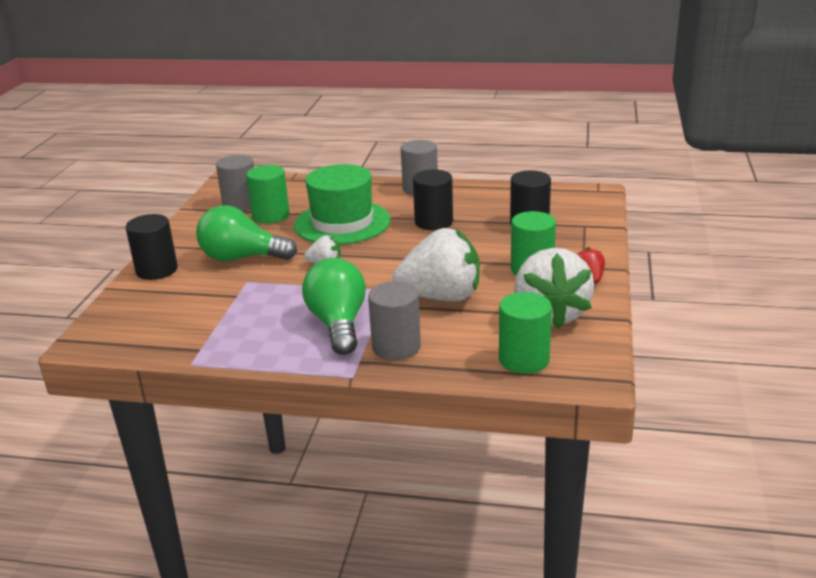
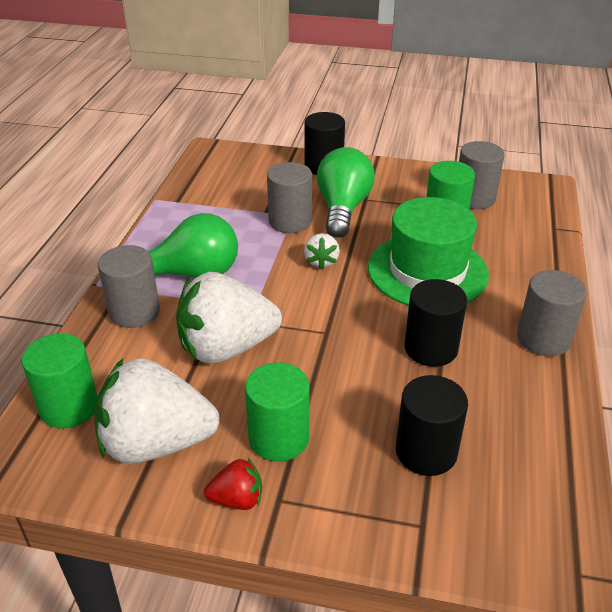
camera: 90 degrees right, 10 degrees up
white strawberry [392,228,480,302] -> white strawberry turned 75 degrees clockwise [176,272,282,363]
none -> grey cylinder [267,162,312,233]

